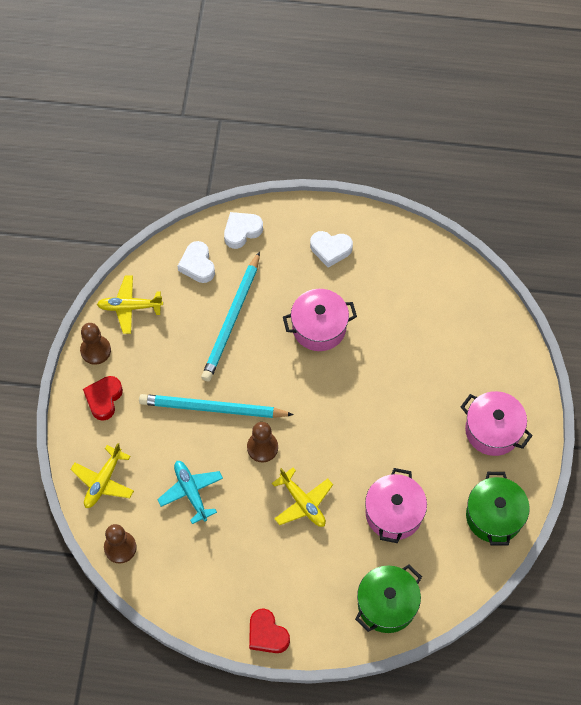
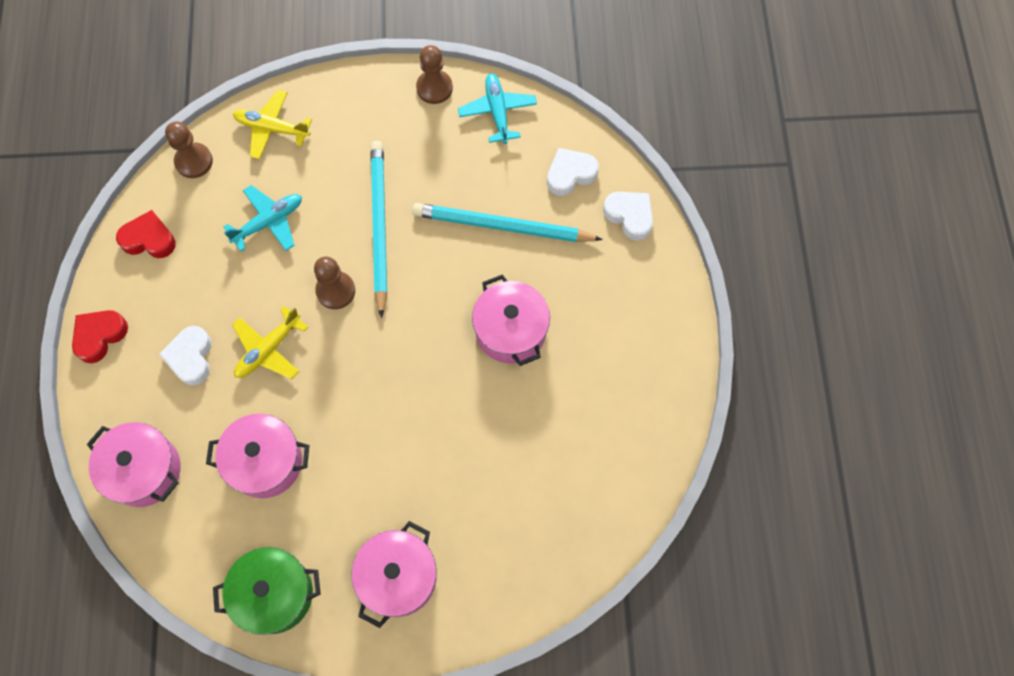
camera: 80 degrees right, 5 degrees up
red heart [83,376,123,421] -> red heart moved to [116,210,176,258]
yellow plane [97,275,163,334] -> turquoise plane [458,73,537,144]
white heart [310,231,353,268] -> white heart moved to [159,326,212,385]
green pot [355,565,422,633] -> pink pot [87,422,181,507]

